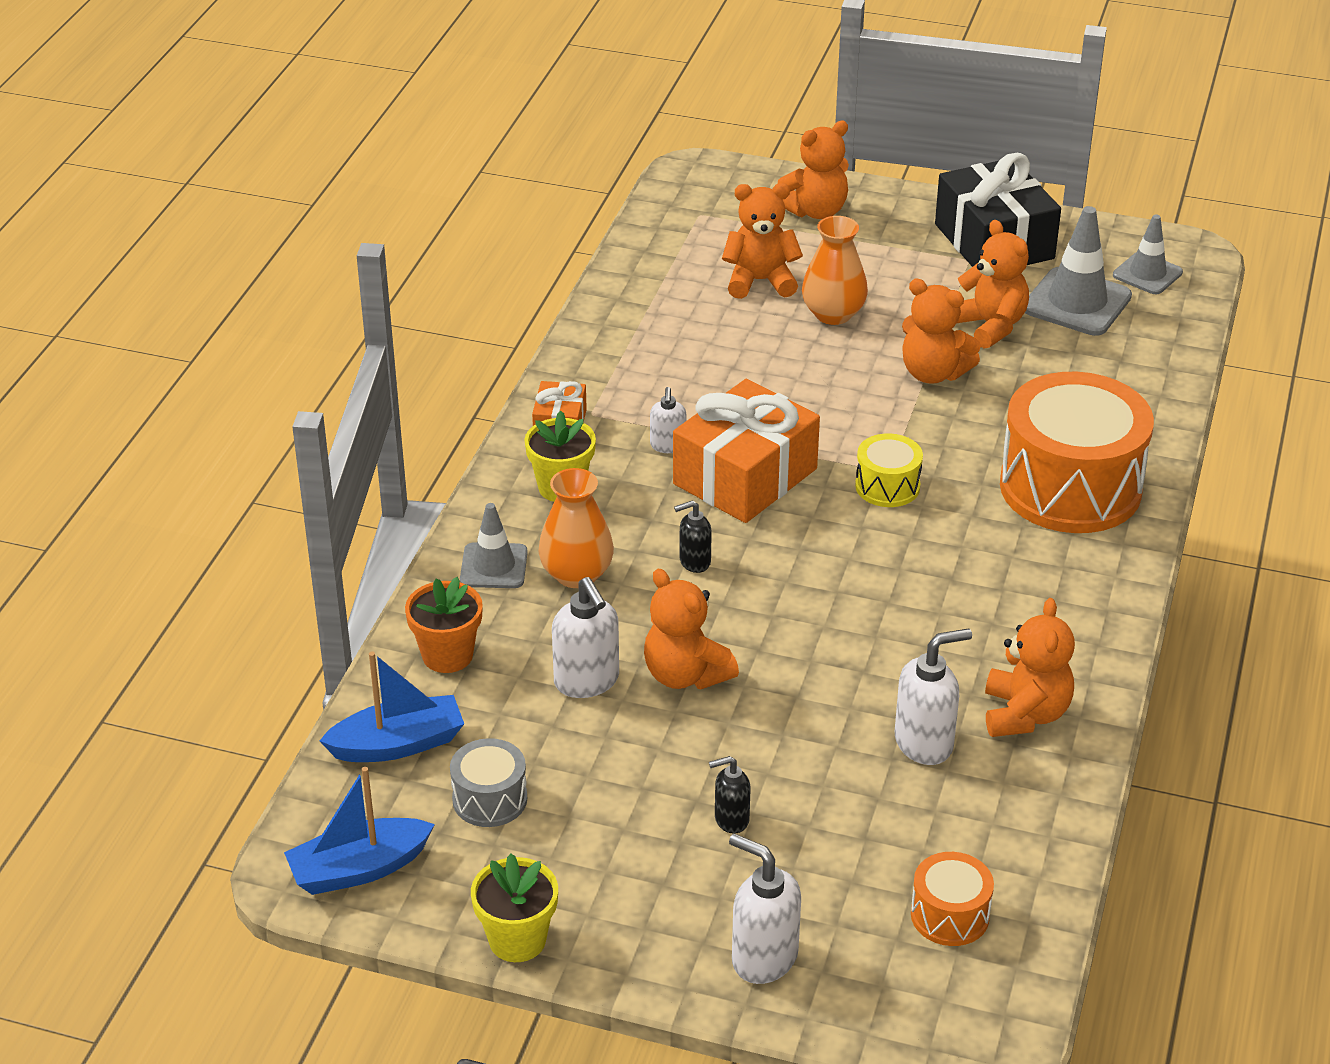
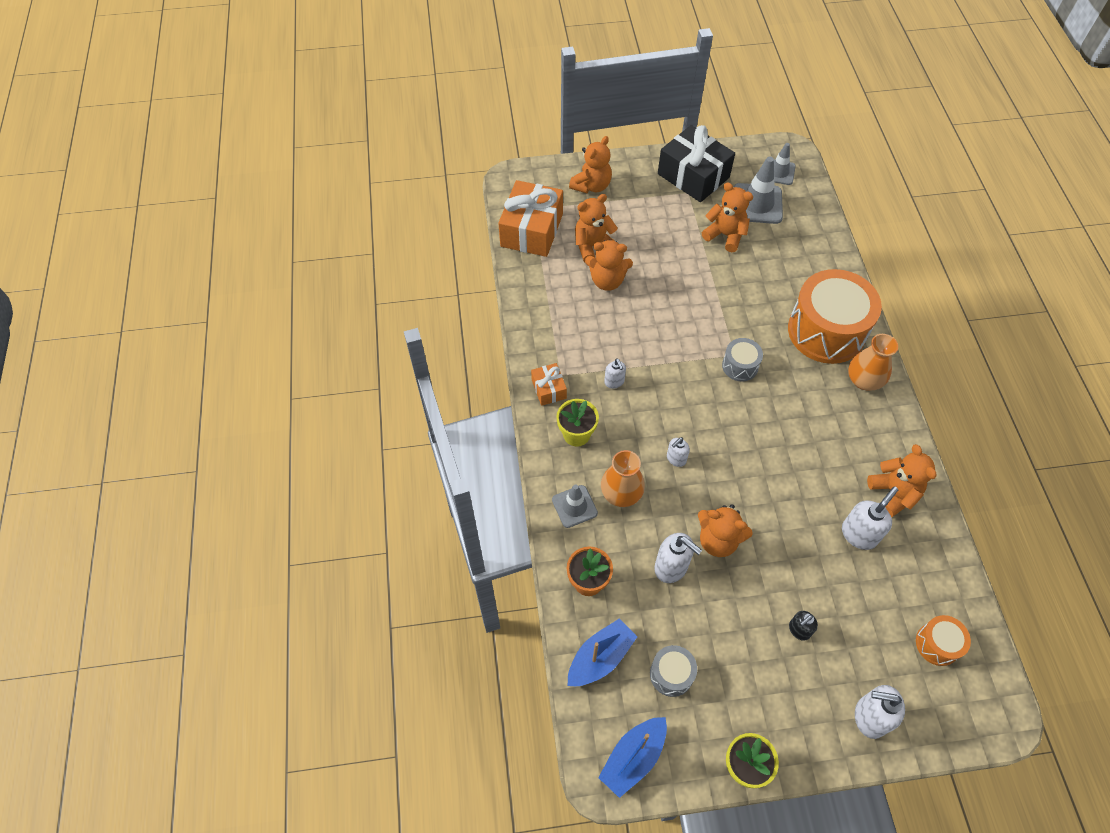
camera: 25 degrees left, 20 degrees up
orange gift [673,379,820,523] -> orange gift moved to [498,180,563,257]
black soap dispenser [674,500,712,573] -> white soap dispenser [667,437,690,467]
orange vase [802,216,868,325] -> orange vase moved to [848,334,898,391]
yellow drum [855,433,923,507] -> grey drum [722,338,763,382]
orange teddy bear [902,279,981,384] -> orange teddy bear moved to [585,240,633,291]

